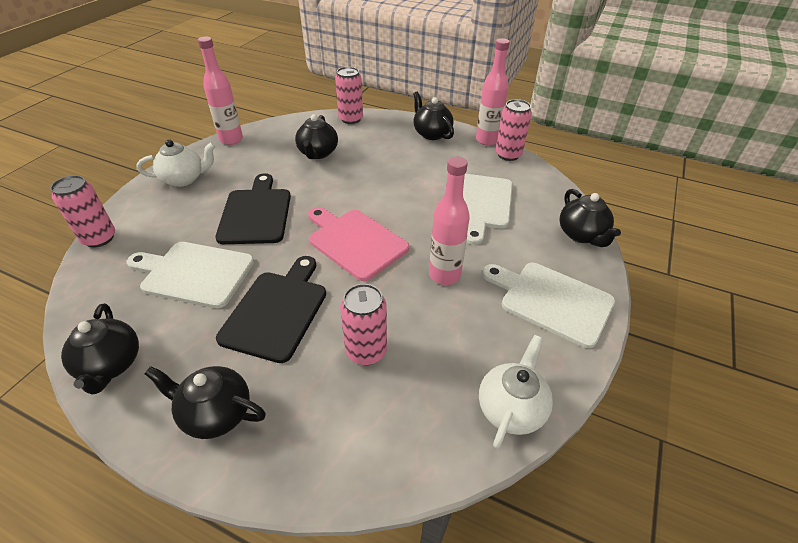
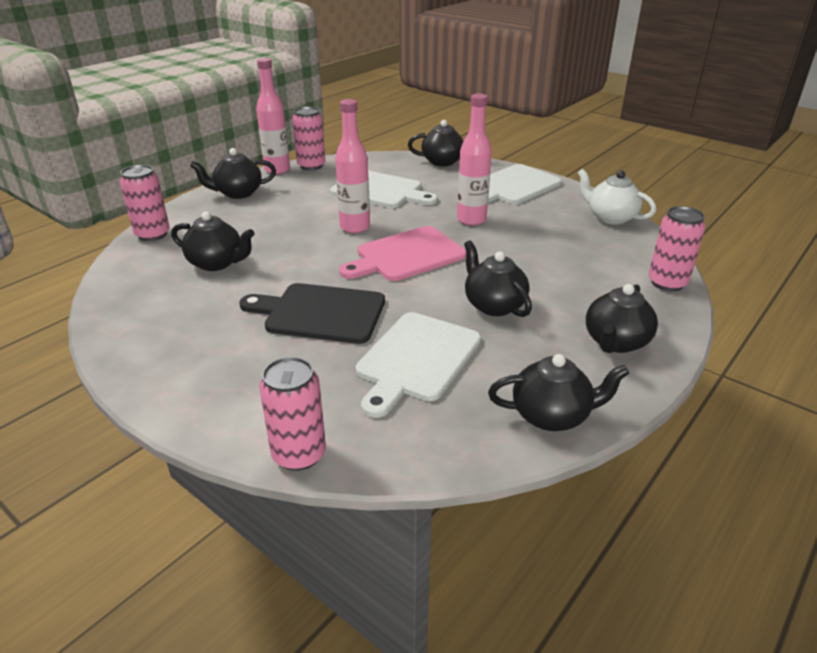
camera: 75 degrees left, 10 degrees down
white teapot [137,139,216,187] -> none
pink bottle [198,37,243,145] -> pink bottle moved to [335,99,370,233]
black cutting board [216,256,326,363] -> black teapot [464,240,532,317]
pink can [340,284,387,365] -> pink can moved to [649,206,705,291]

